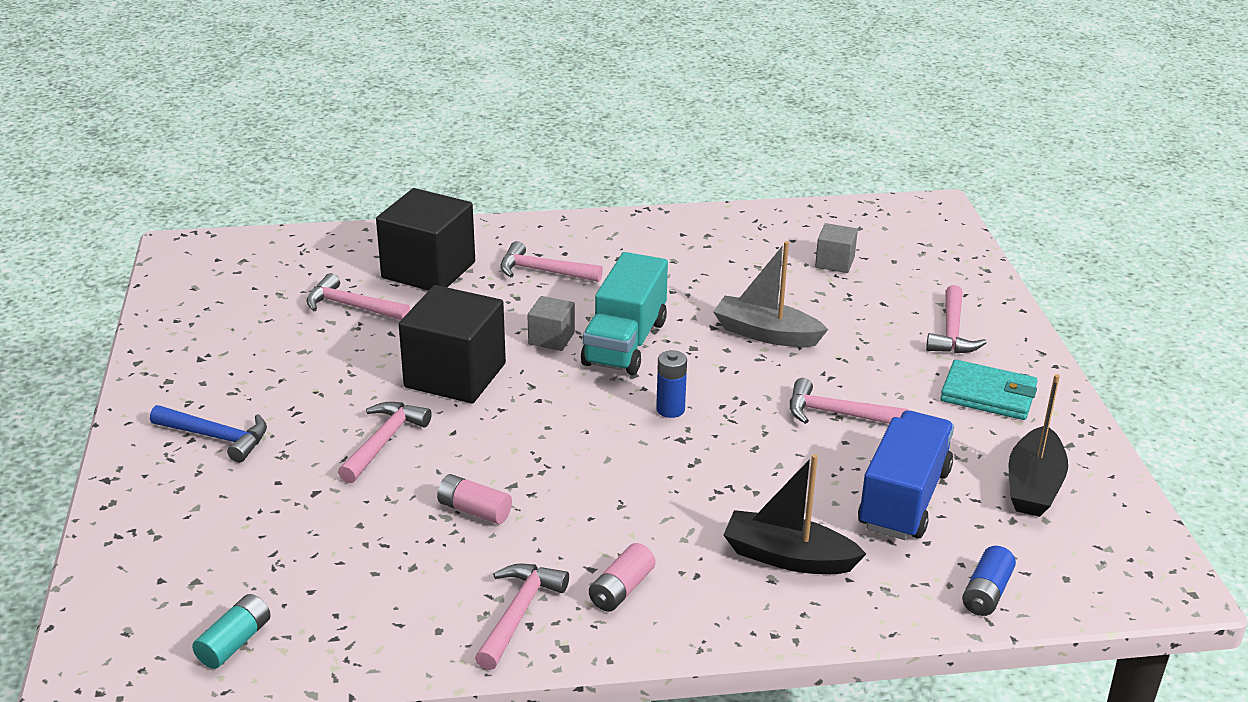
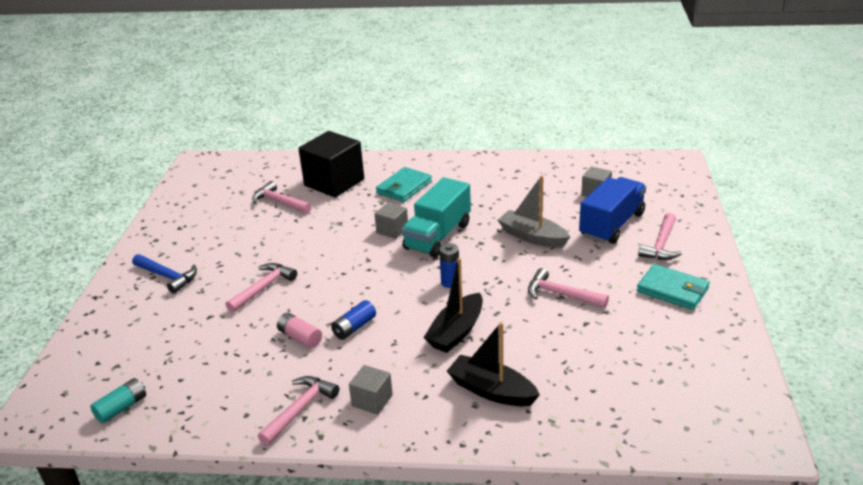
camera: 15 degrees right, 0 degrees up
black cube [399,285,506,403] -> none
pink hammer [500,241,603,282] -> turquoise wallet [376,167,432,202]
pink battery [589,543,656,612] -> grey cube [349,365,393,415]
blue truck [858,410,954,540] -> blue truck moved to [579,177,646,244]
blue battery [962,546,1016,616] -> blue battery moved to [331,300,376,340]
black boat [1009,374,1068,517] -> black boat moved to [423,258,483,353]

